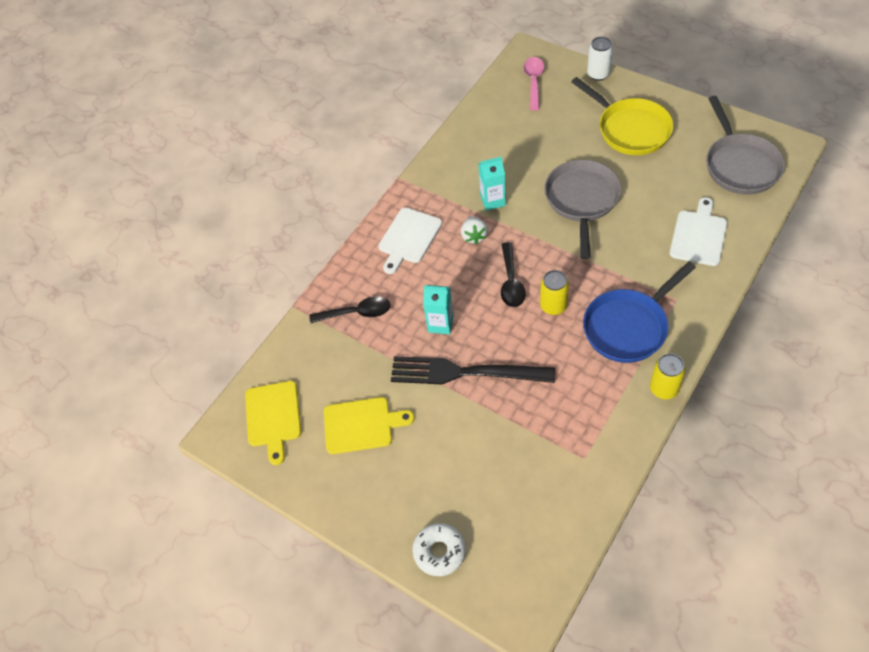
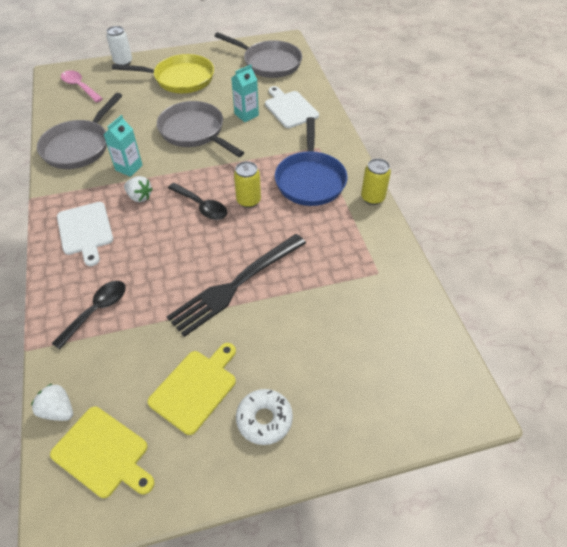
camera: 55 degrees left, 5 degrees down
white donut [412,523,466,576] -> white donut moved to [236,389,293,445]
turquoise carton [423,285,453,334] -> turquoise carton moved to [231,65,259,122]
none -> white strawberry [31,383,73,421]
none -> grey pan [37,93,122,169]

